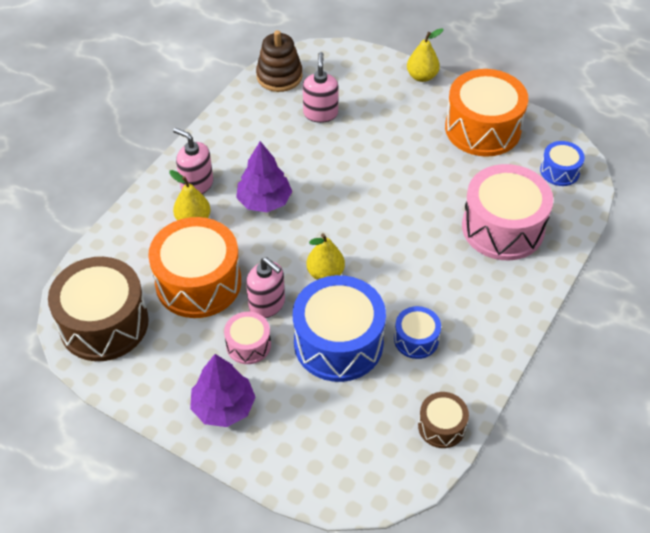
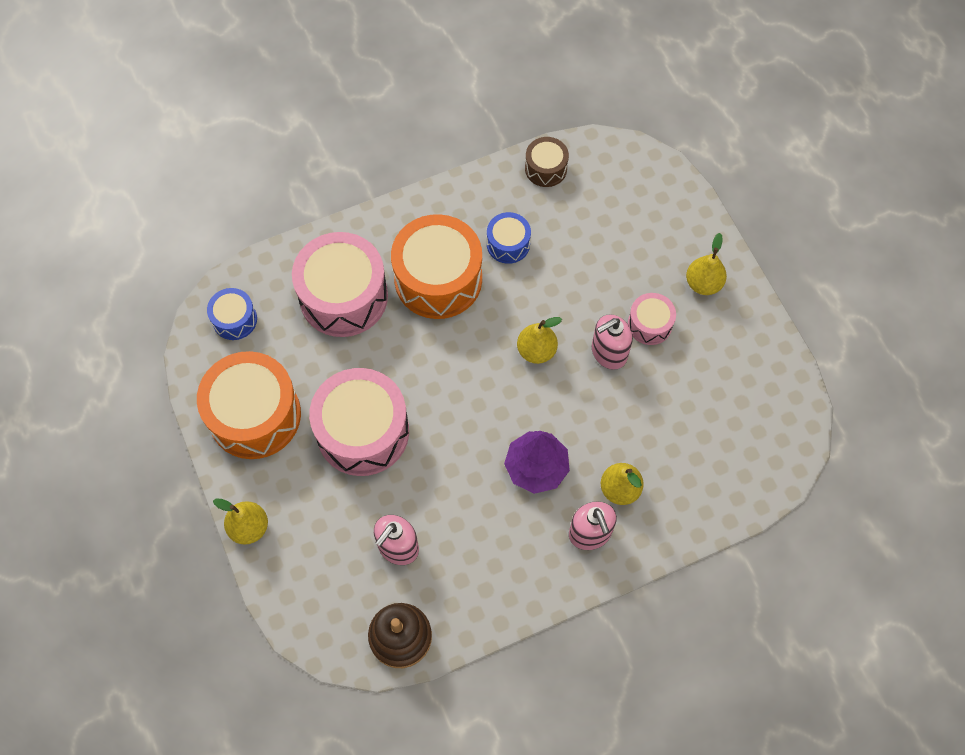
camera: 145 degrees left, 15 degrees up
brown drum [48,257,149,361] -> none
orange drum [148,217,241,318] -> orange drum moved to [391,214,482,319]
purple tree [190,354,256,427] -> yellow pear [686,233,727,295]
pink soap dispenser [246,257,285,318] -> pink soap dispenser turned 105 degrees counterclockwise [592,314,633,370]
blue drum [293,275,386,382] -> none
none -> pink drum [309,368,409,476]

